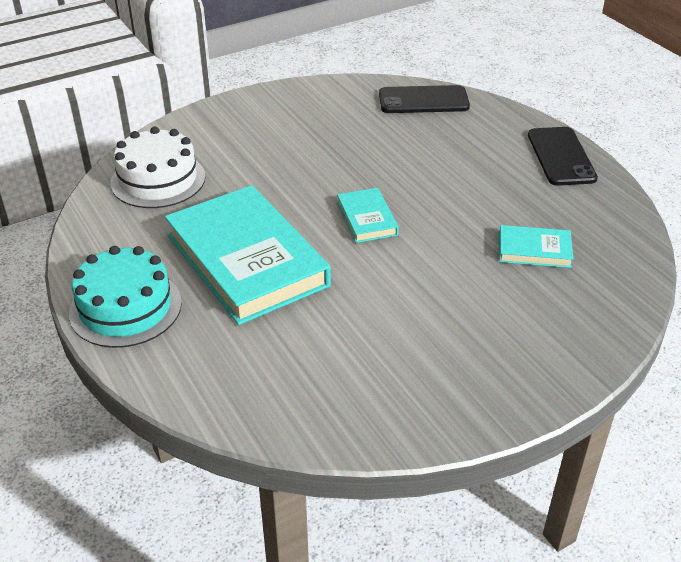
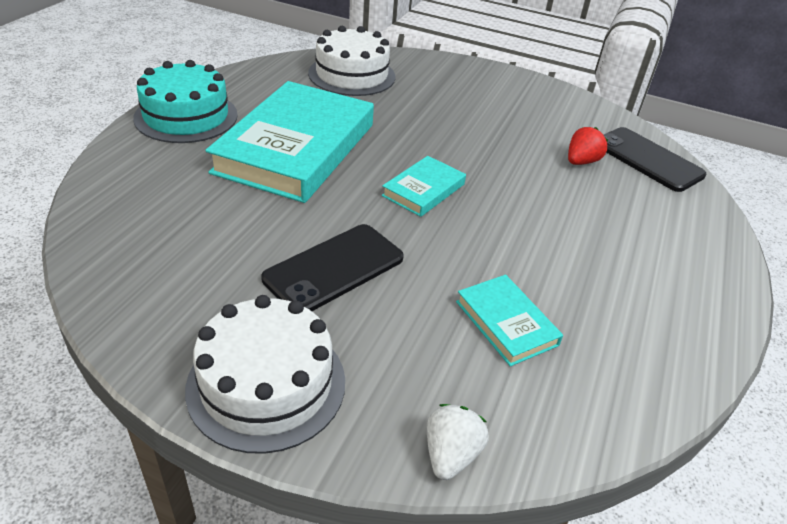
camera: 50 degrees right, 0 degrees up
black phone [528,127,598,186] -> black phone moved to [261,224,404,311]
none -> white cake [185,295,345,454]
none -> white strawberry [427,404,489,480]
none -> red strawberry [568,127,608,165]

